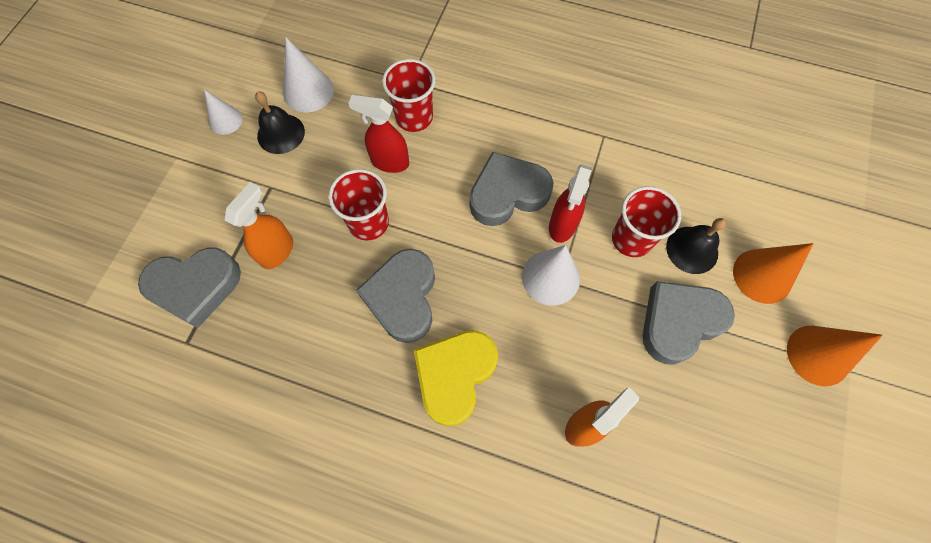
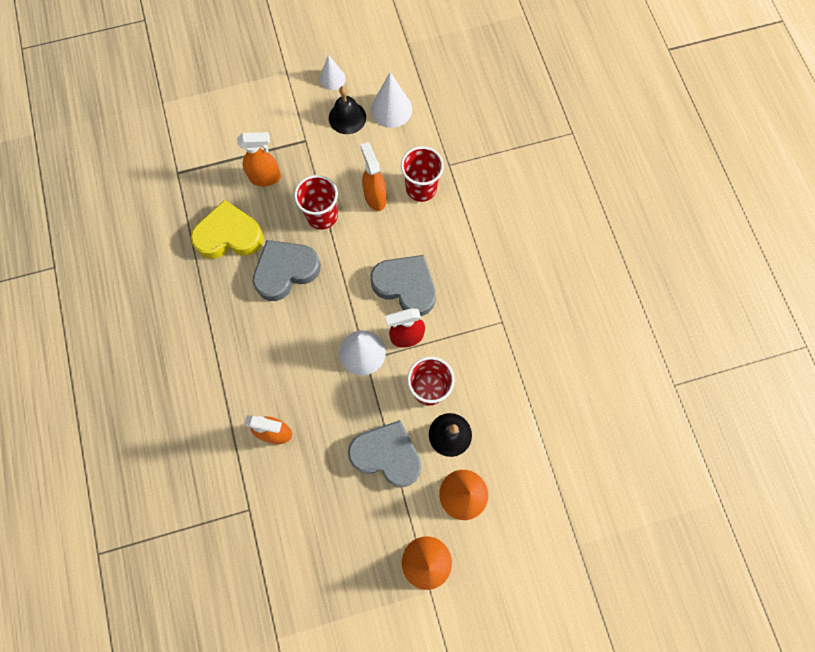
camera: 55 degrees right, 5 degrees up
grey heart [138,248,241,328] -> none
red spray bottle [348,95,409,173] -> orange spray bottle [360,142,387,211]
yellow heart [414,330,498,426] -> yellow heart moved to [191,200,264,259]

